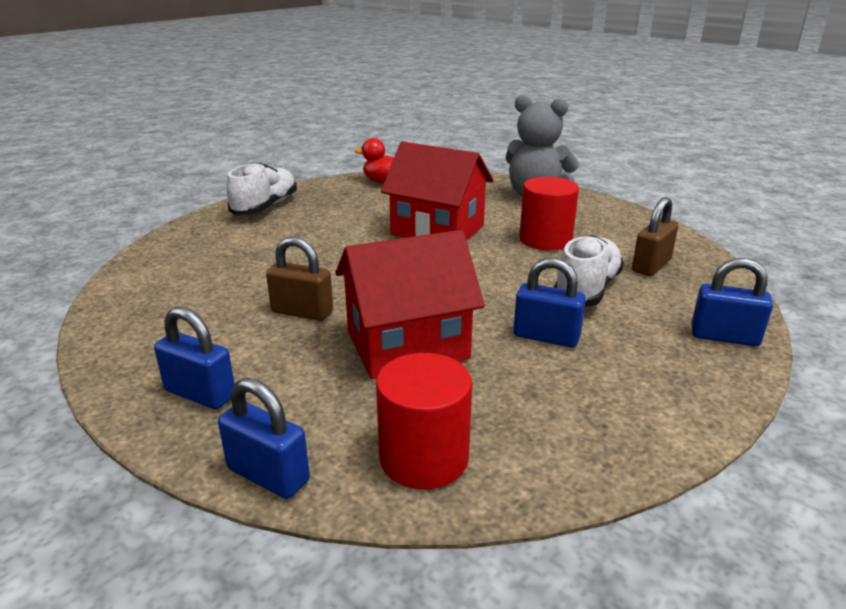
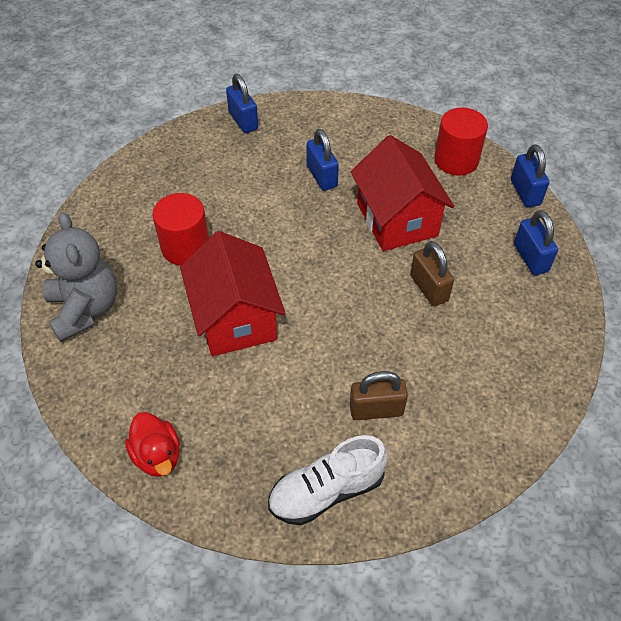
camera: 135 degrees left, 25 degrees up
red house [335,230,485,379] -> red house turned 45 degrees clockwise [351,135,455,251]
white shoe [554,235,624,307] -> none
brown padlock [632,197,678,276] -> brown padlock moved to [350,371,408,420]

